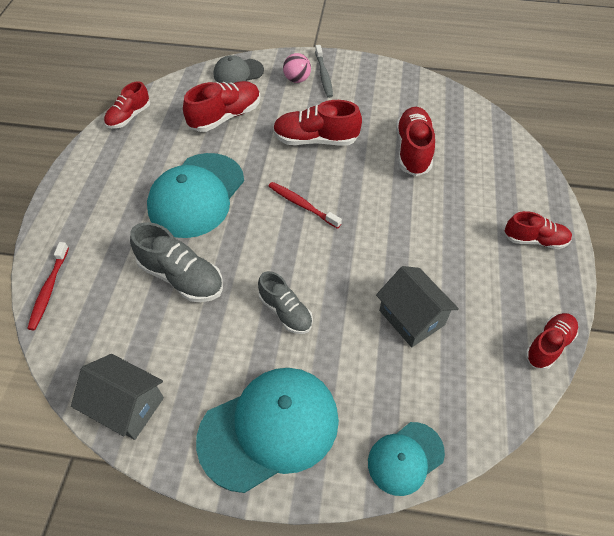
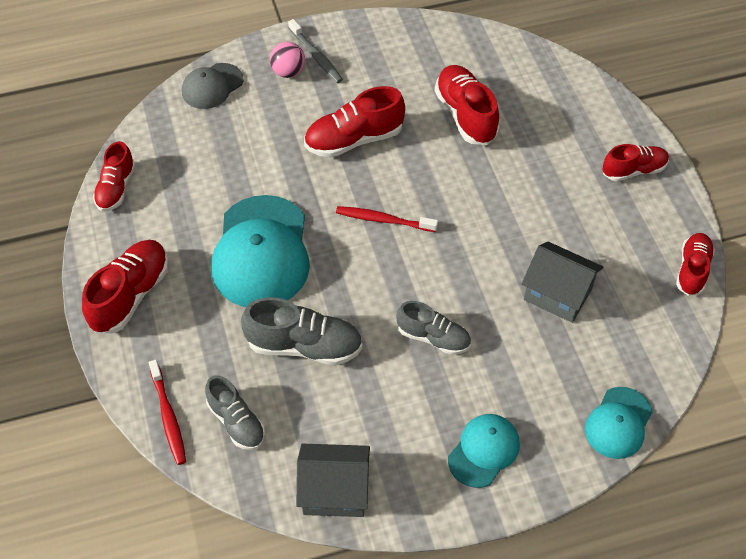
camera: 25 degrees left, 0 degrees up
red shoe [183,81,260,132] -> red shoe moved to [82,240,169,334]
turquoise cap [196,368,339,493] -> turquoise cap [448,414,520,488], size x0.55
none -> grey shoe [205,375,265,450]

